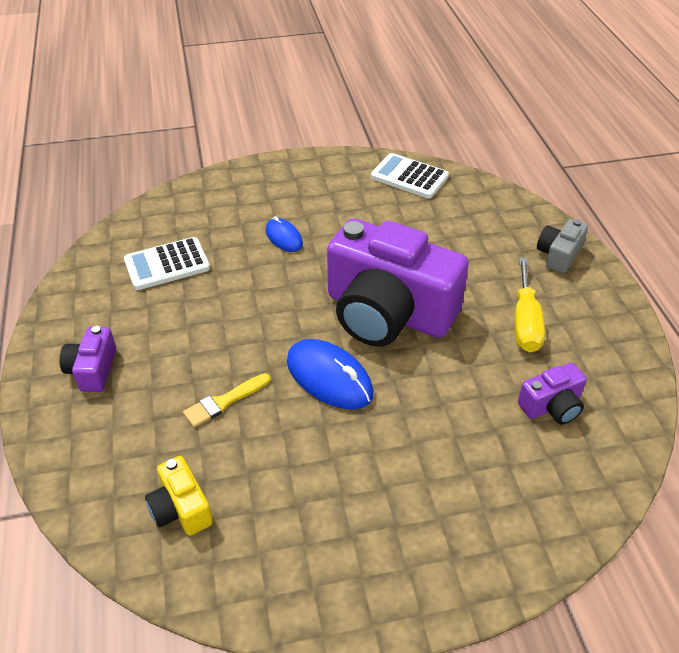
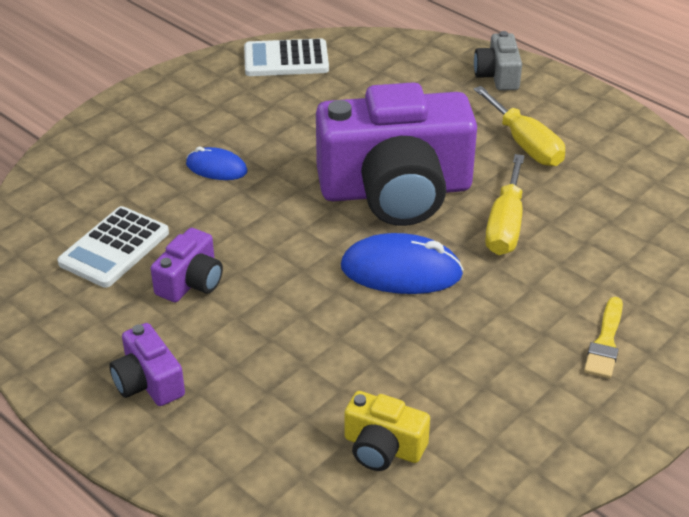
camera: 35 degrees left, 5 degrees down
yellow brush [183,373,270,427] -> yellow brush moved to [584,297,623,378]
purple camera [518,363,587,425] -> purple camera moved to [151,228,223,302]
none -> yellow screwdriver [485,154,525,255]

